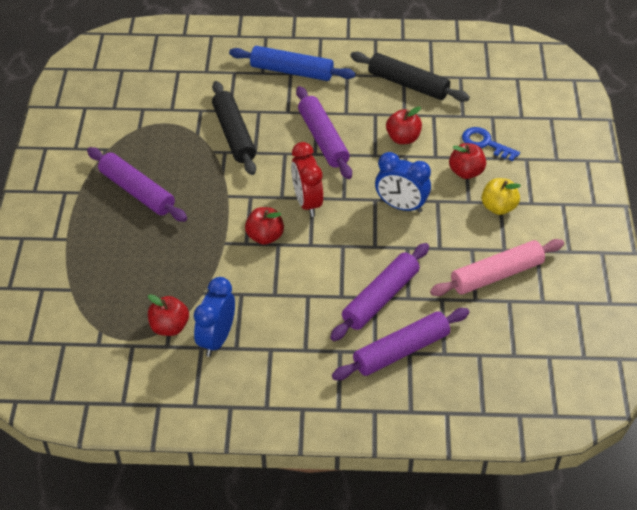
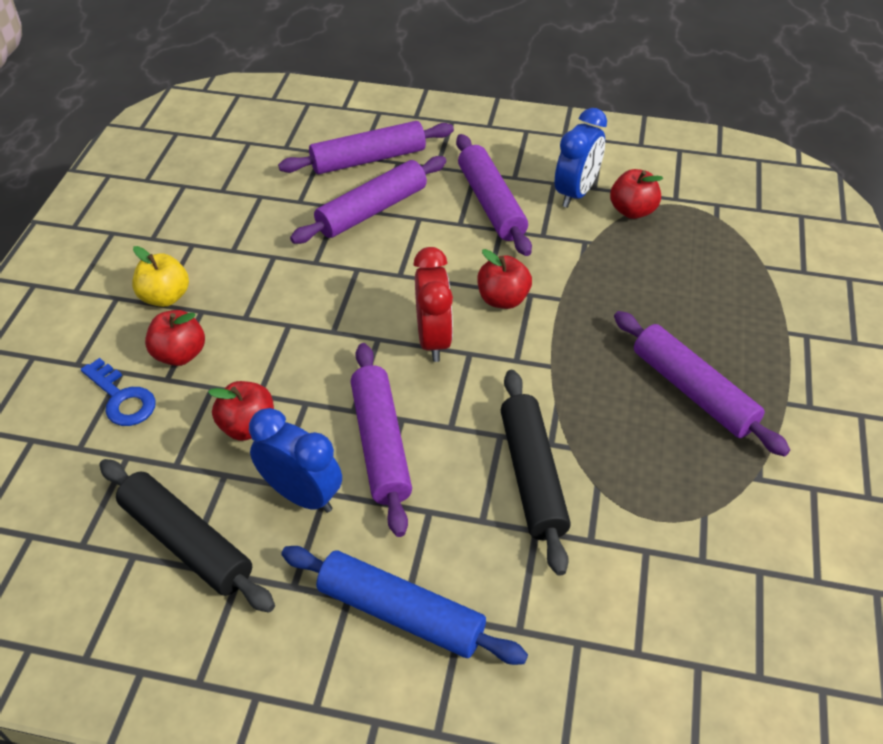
camera: 170 degrees left, 0 degrees up
blue clock [375,152,431,213] -> blue clock moved to [249,408,342,513]
pink rolling pin [430,239,564,296] -> none
none -> purple rolling pin [456,134,532,256]

